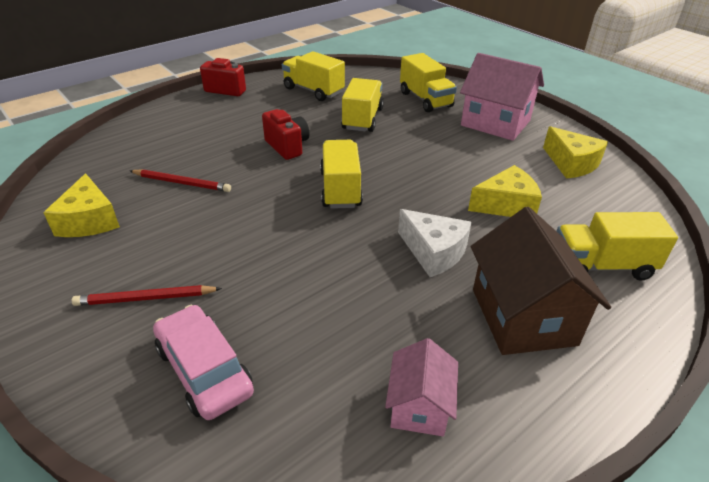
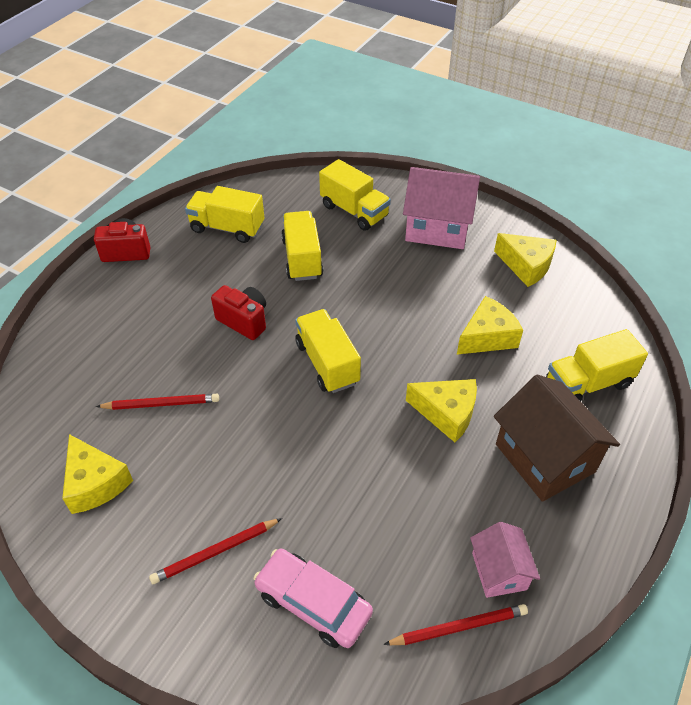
camera: 20 degrees left, 10 degrees up
white cheese [398,209,472,277] -> yellow cheese [406,379,477,442]
none -> red pencil [383,604,528,645]

